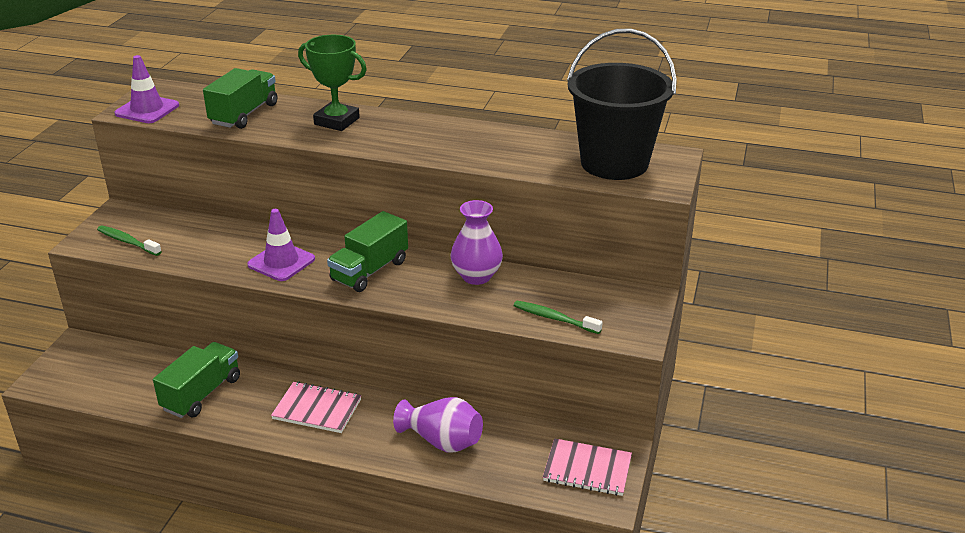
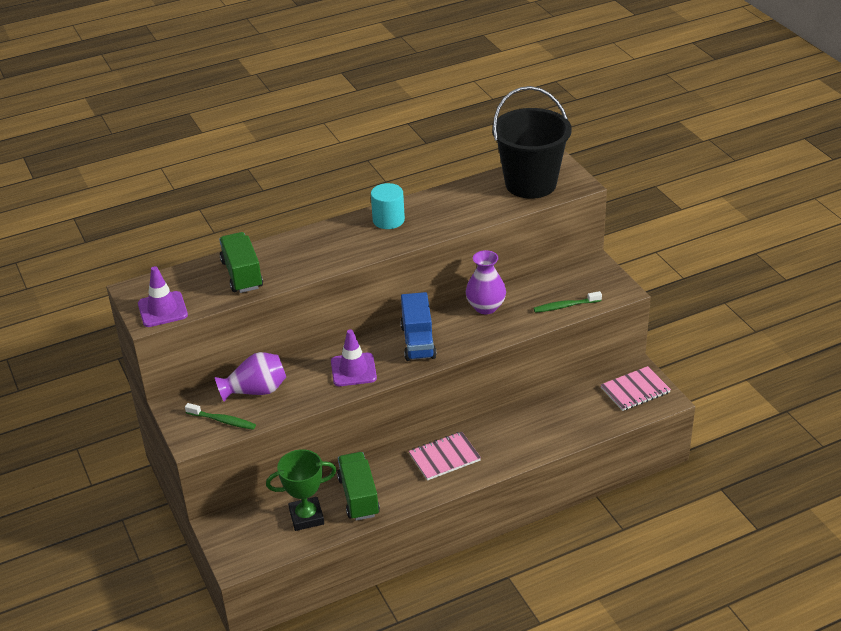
camera: 40 degrees left, 5 degrees up
green toothbrush [97,226,162,256] -> green toothbrush turned 150 degrees counterclockwise [185,403,256,430]
green trophy [298,35,367,131] -> green trophy moved to [266,449,337,531]
green truck [327,211,408,292] -> blue truck [400,292,437,361]
purple vase [393,397,483,452] -> purple vase moved to [215,352,286,402]
none -> turquoise cylinder [371,183,405,229]

